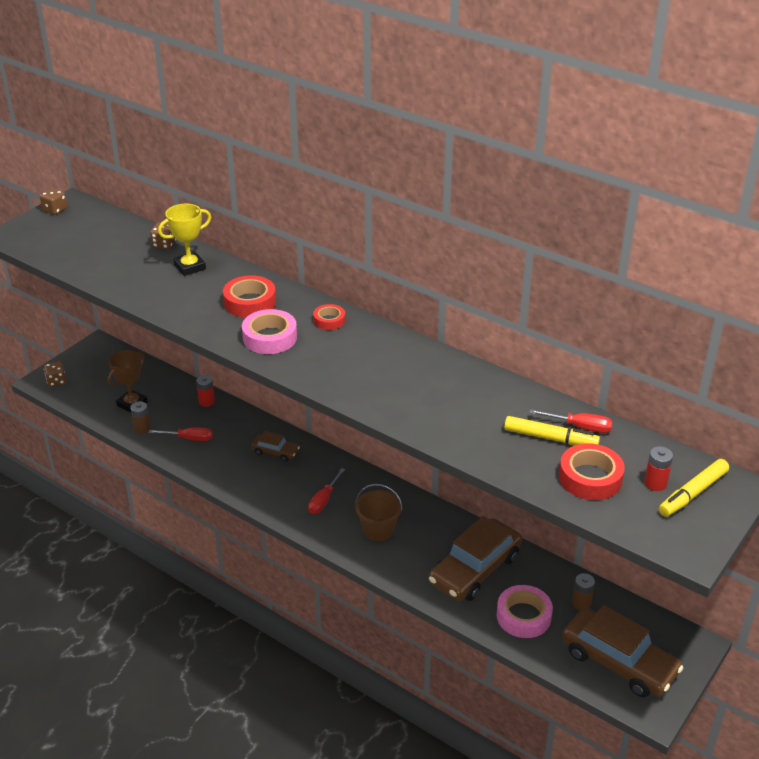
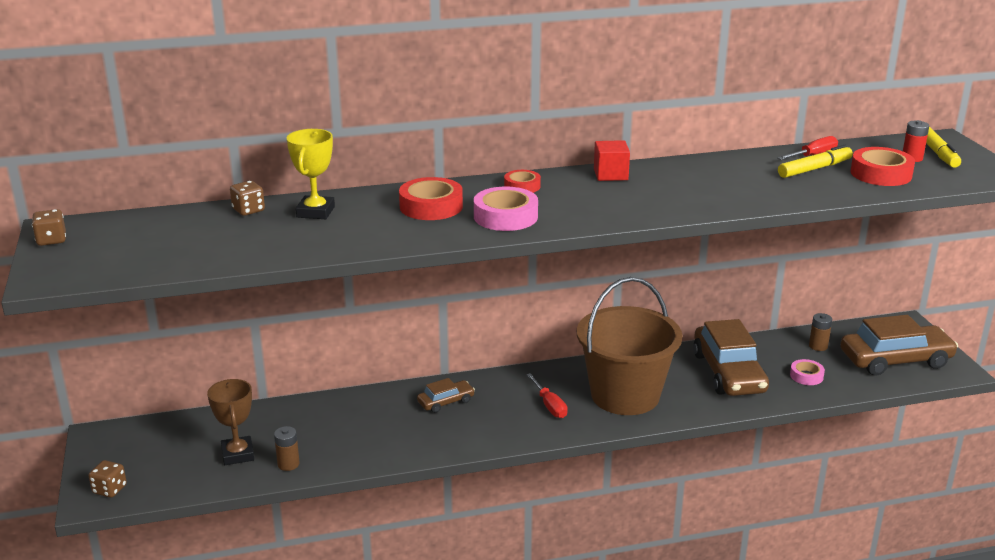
camera: 50 degrees left, 10 degrees down
red screwdriver [149,428,213,441] -> none
red battery [196,375,215,407] -> none
brown bucket [355,484,403,541] -> brown bucket [577,277,683,415], size x2.00
pink tape [497,585,553,638] -> pink tape [790,359,825,385], size x0.60
none -> red cube [594,140,630,181]

